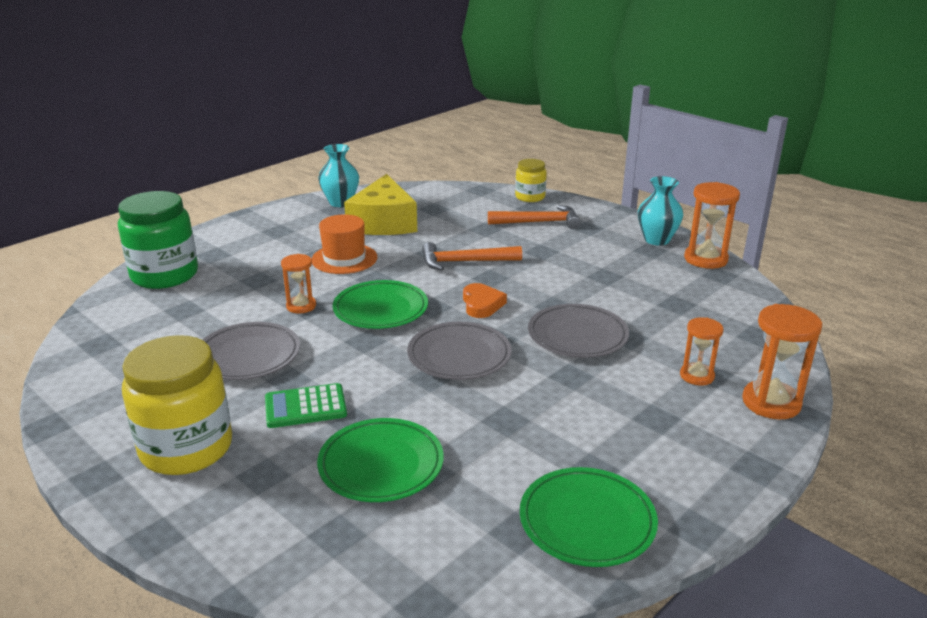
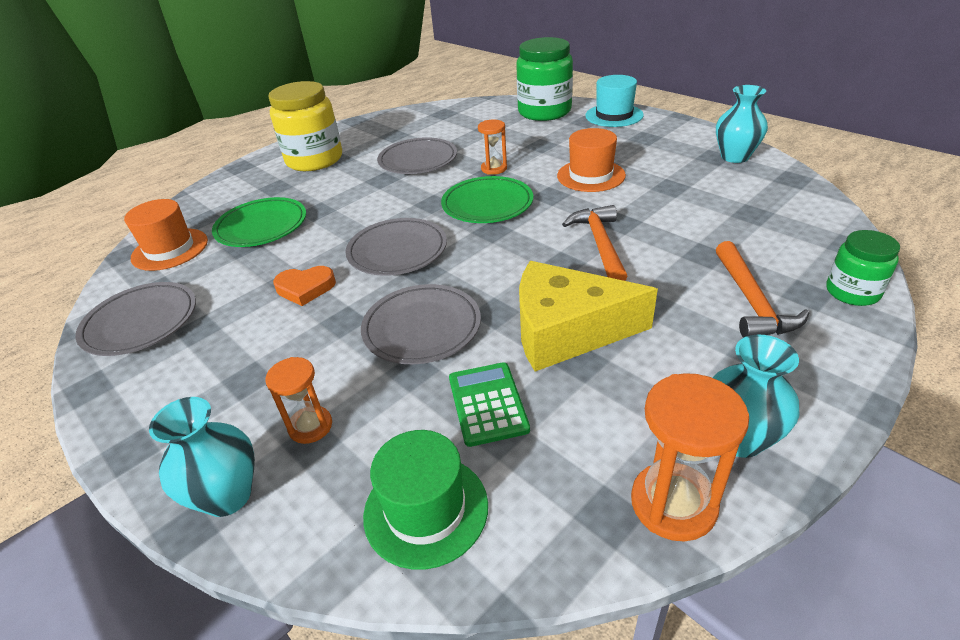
camera: 95 degrees right, 10 degrees up
green calculator [265,383,347,428] -> green calculator moved to [449,362,530,447]
yellow cheese [344,174,417,235] -> yellow cheese moved to [519,261,658,372]
orange heart [463,283,507,318] -> orange heart moved to [273,266,336,306]
yellow jar [515,159,547,202] -> green jar [826,230,900,306]
green plate [520,467,658,567] -> grey plate [75,282,196,356]
orange hourglass [742,304,822,419] -> turquoise vase [149,397,255,517]
none -> orange hat [124,199,208,271]
none -> green hat [363,430,488,570]
none -> turquoise hat [585,75,644,127]

